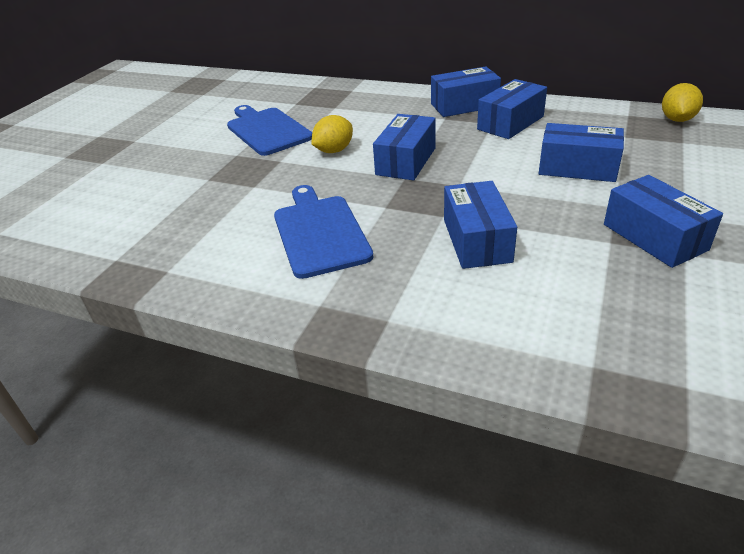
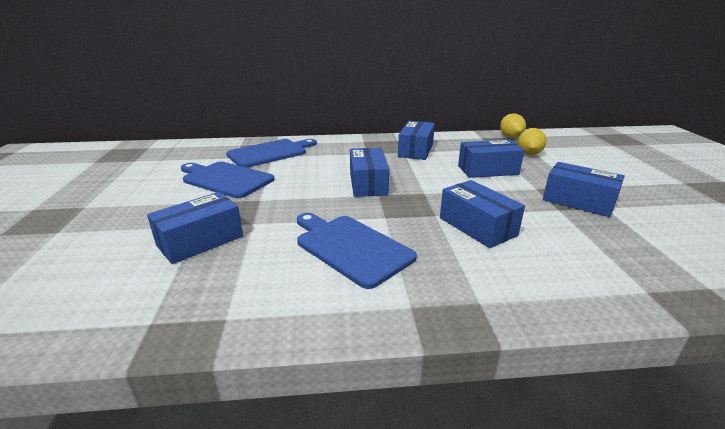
camera: 30 degrees left, 10 degrees down
yellow lemon [312,115,353,153] -> yellow lemon moved to [518,128,547,155]
blue box [431,66,501,117] -> blue box moved to [147,192,243,264]
none -> blue cutting board [226,139,317,168]

